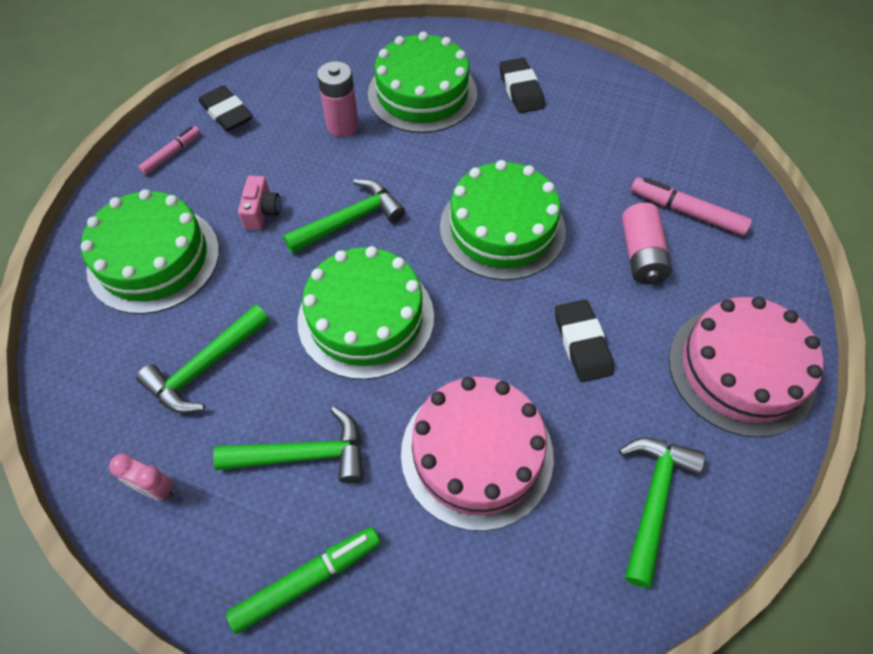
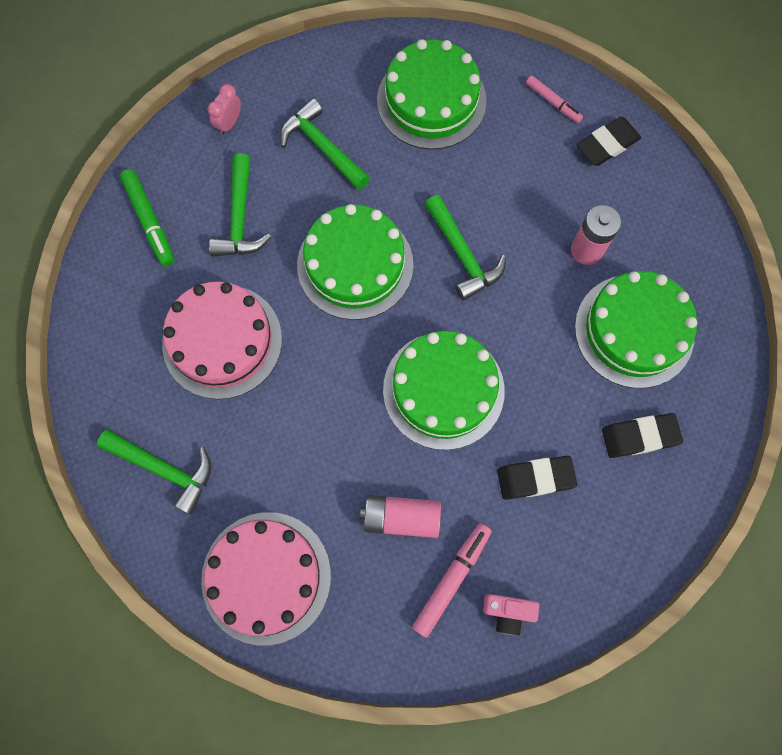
camera: 95 degrees right, 15 degrees up
pink camera [238,176,281,230] -> pink camera moved to [483,594,539,635]
black eraser [555,300,614,382] -> black eraser moved to [497,456,577,500]

